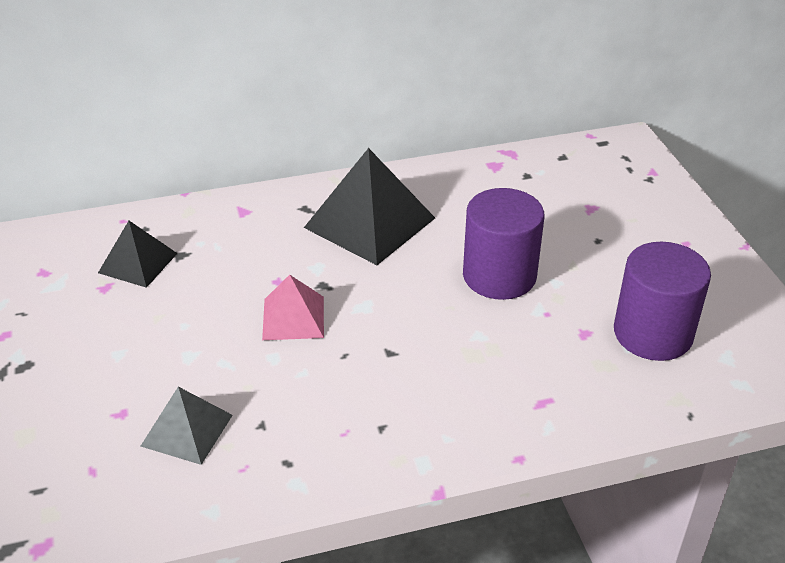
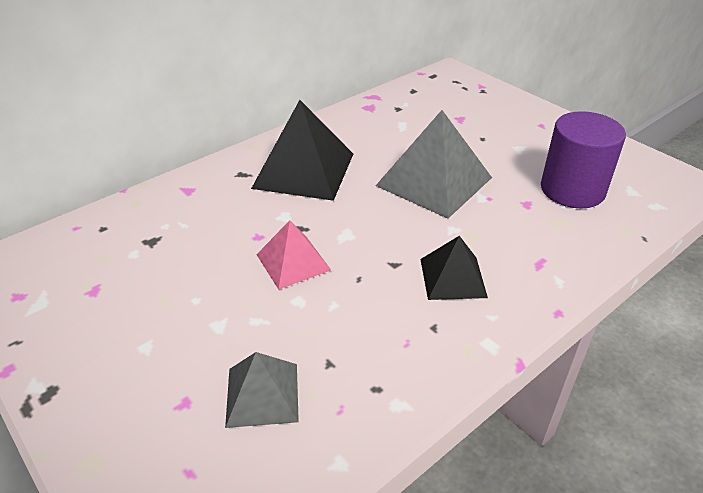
camera: 25 degrees left, 0 degrees up
black pyramid [98,221,177,288] -> black pyramid moved to [421,236,488,300]
purple cylinder [463,188,545,300] -> grey pyramid [376,110,492,218]

